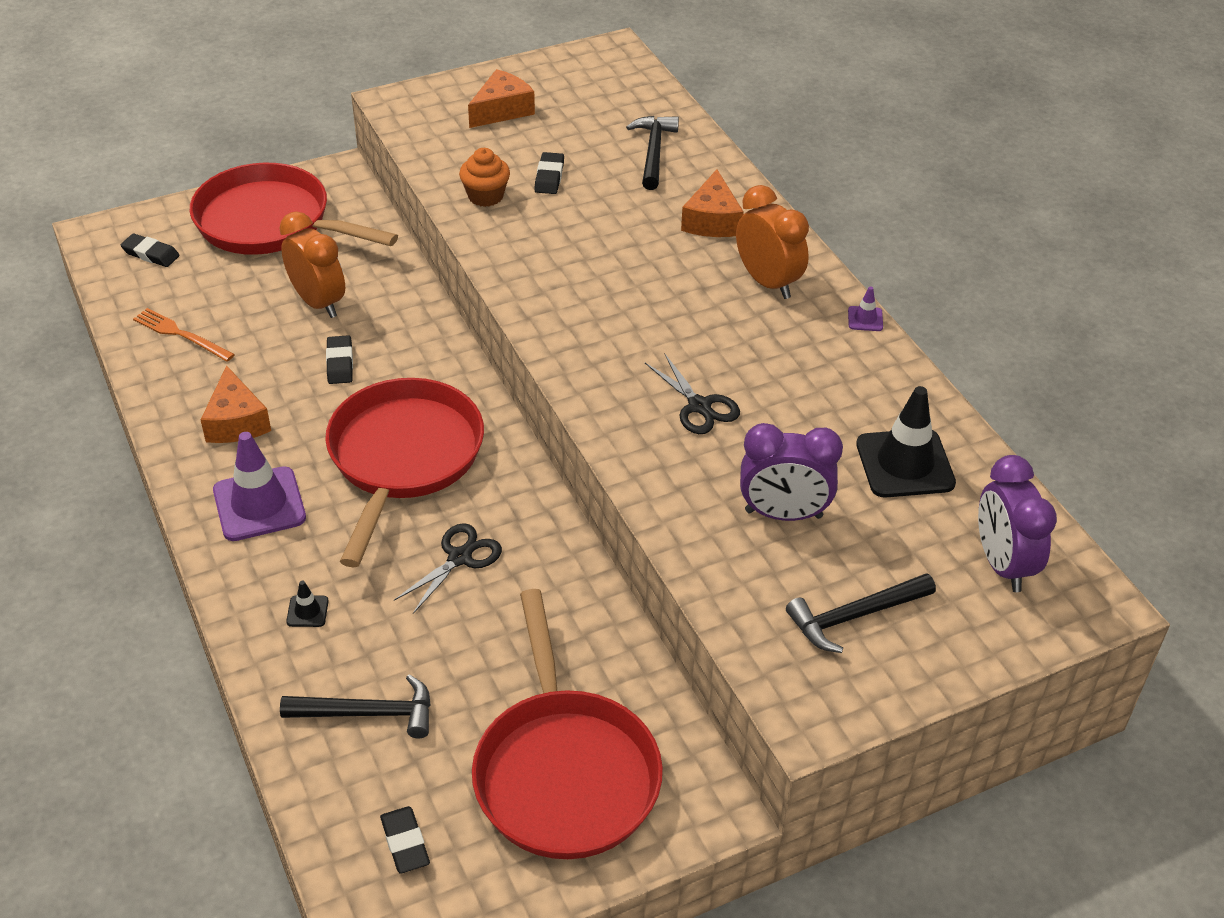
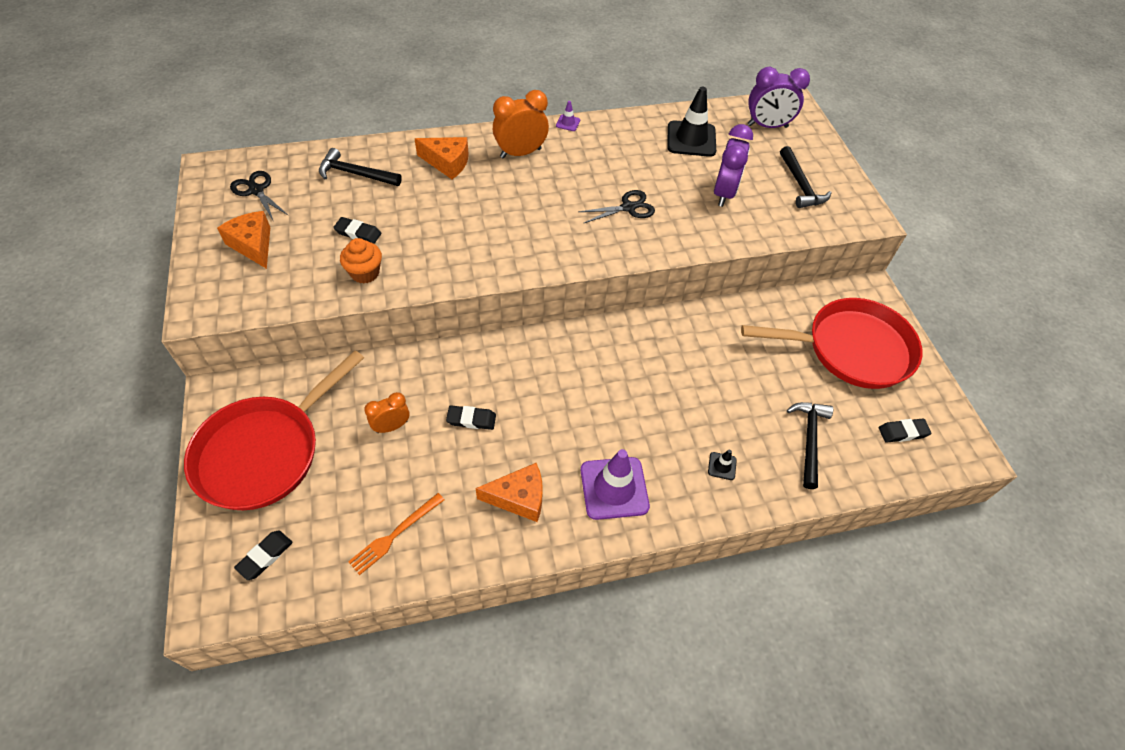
camera: 80 degrees left, 10 degrees up
orange clock [279,211,345,318] -> orange clock [364,392,410,433], size x0.61
red pan [325,378,484,567] -> none
black scissors [394,523,502,614] -> black scissors moved to [230,171,289,220]

